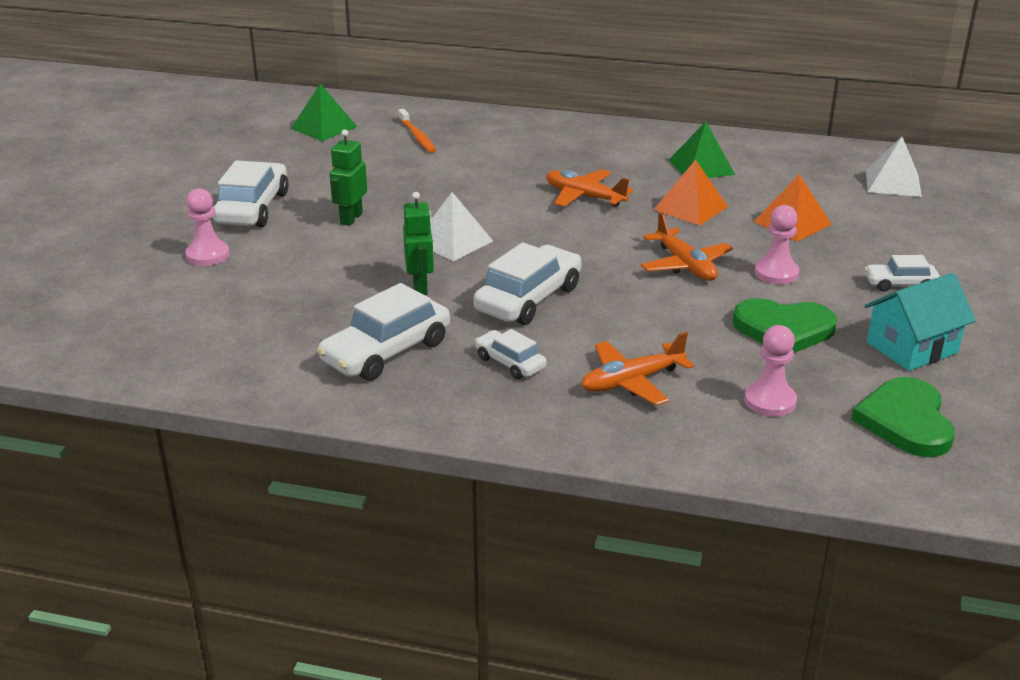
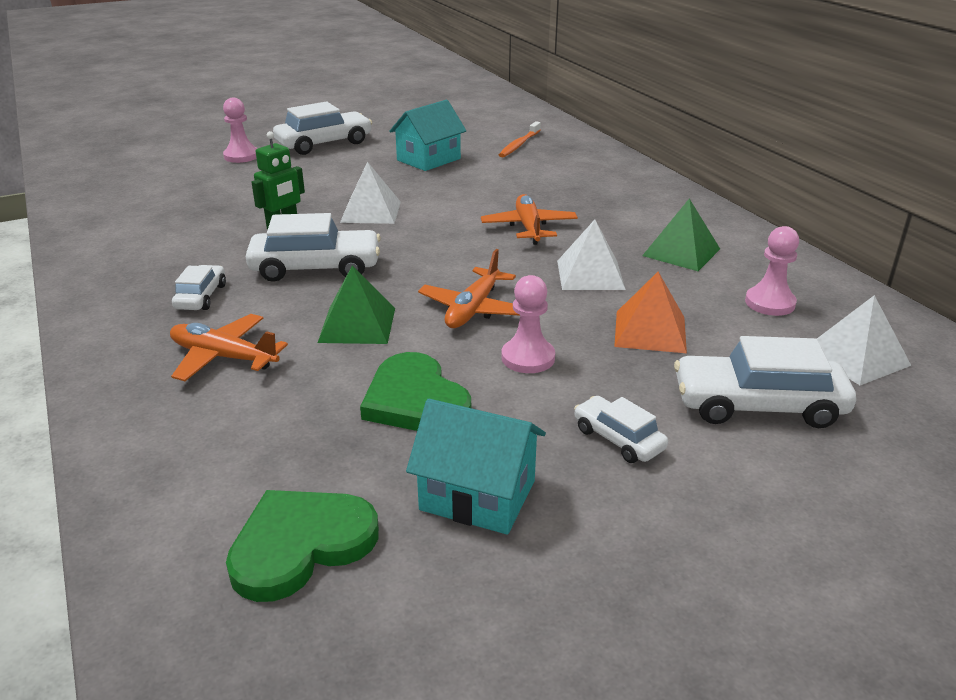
camera: 50 degrees right, 0 degrees up
green pyramid [291,84,357,141] -> green pyramid moved to [318,266,395,344]
white car [317,283,450,381] -> white car moved to [674,336,856,428]
green robot [330,129,367,226] -> none
orange pyramid [654,160,728,226] -> white pyramid [557,219,626,290]
pink pawn [744,325,797,417] -> pink pawn moved to [745,226,799,316]
none -> turquoise house [389,100,466,171]

